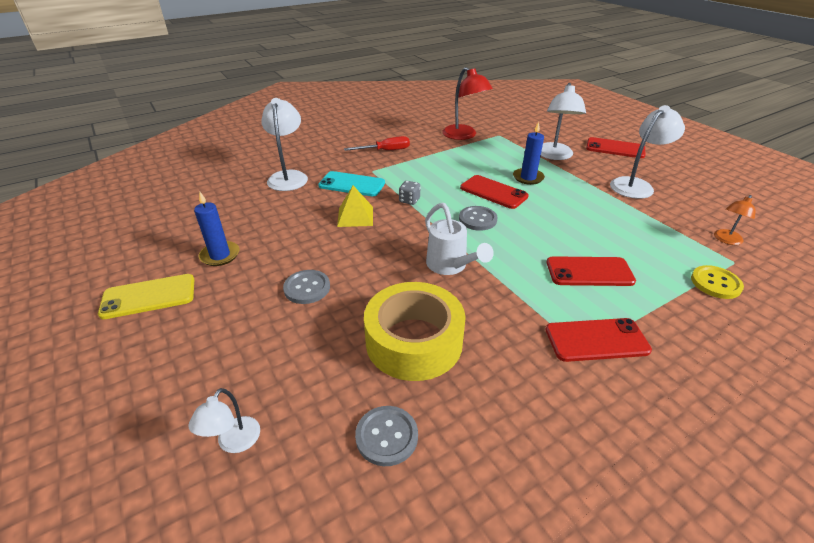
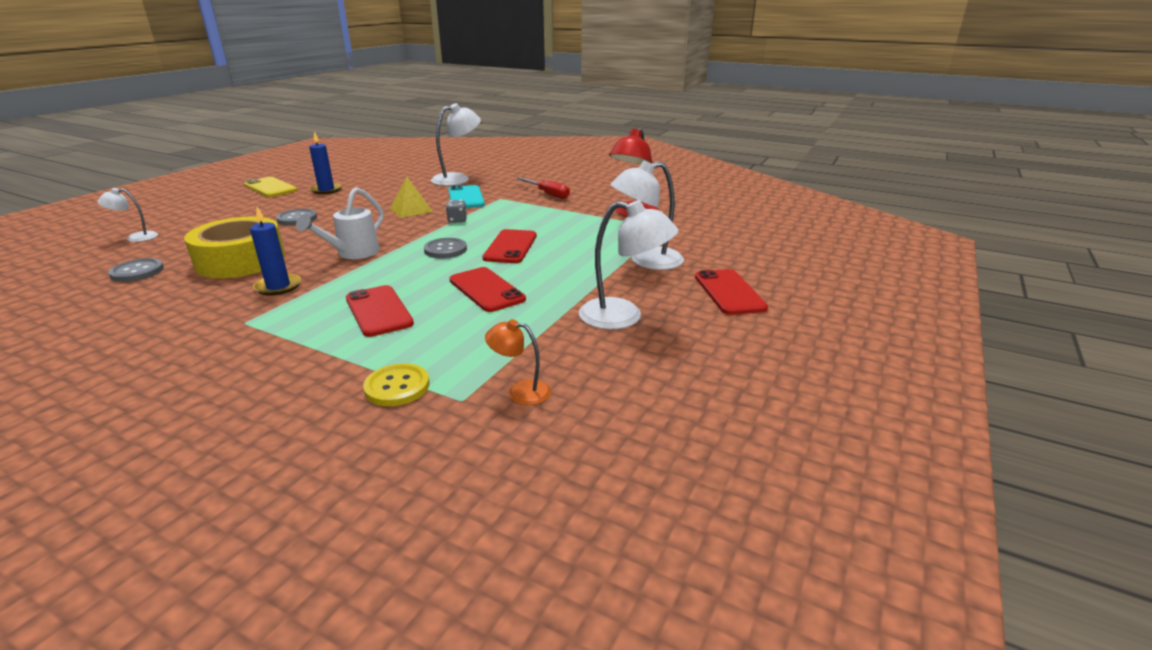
camera: 60 degrees right, 10 degrees down
blue candle [513,121,545,185] -> blue candle moved to [250,207,301,296]
red phone [545,318,652,362] -> red phone moved to [449,267,526,312]

